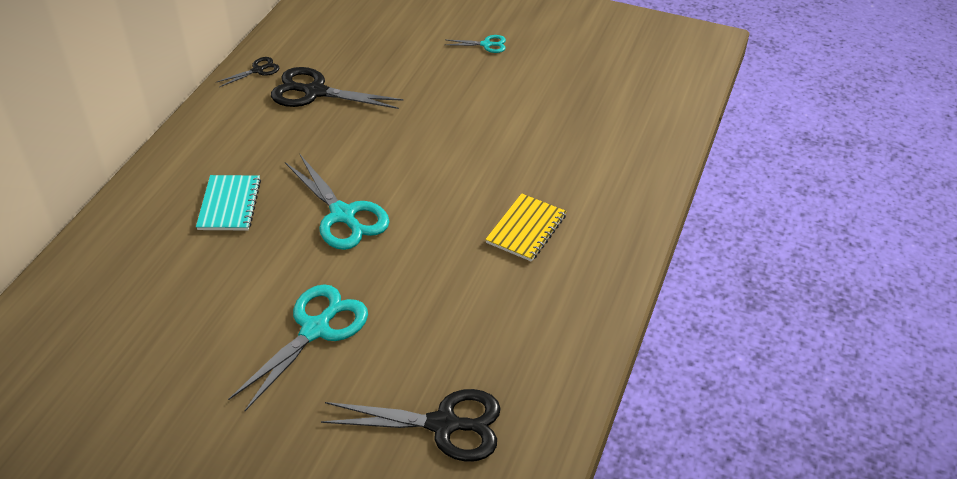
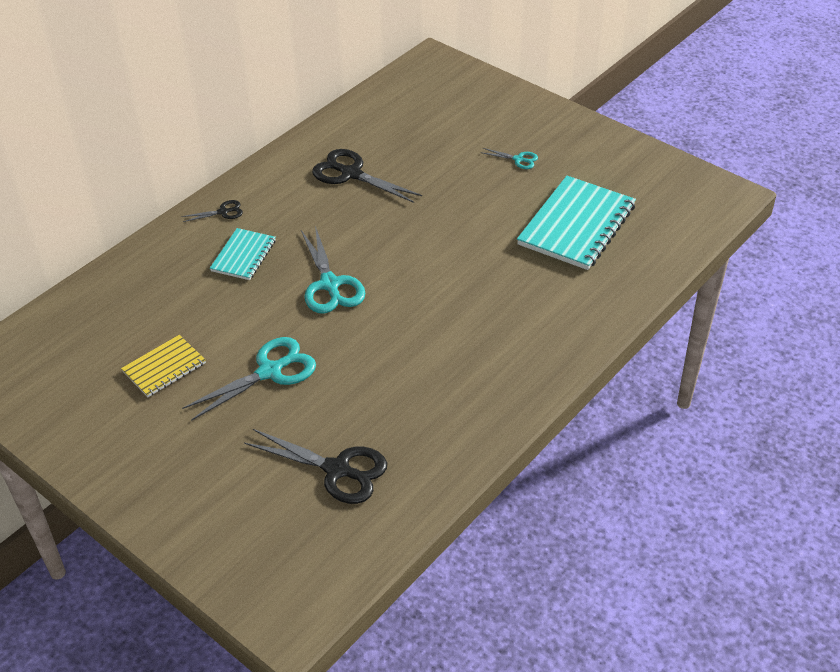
camera: 20 degrees right, 0 degrees up
black scissors [217,57,279,87] -> black scissors moved to [182,200,243,222]
yellow notebook [485,193,567,262] -> yellow notebook moved to [121,335,206,397]
none -> turquoise notebook [517,176,636,270]

